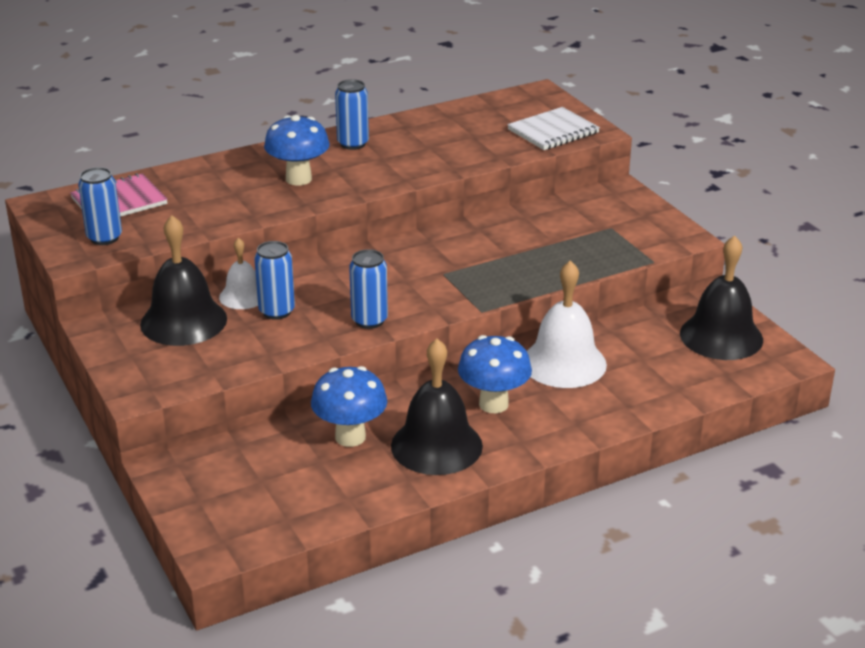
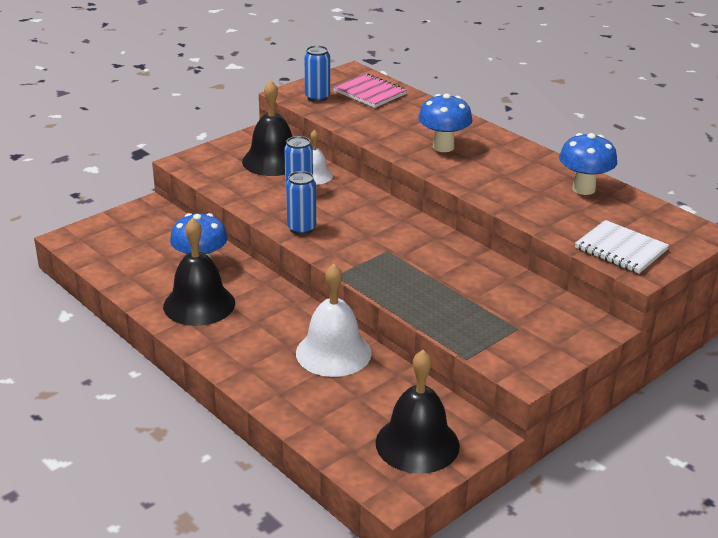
camera: 75 degrees right, 0 degrees up
blue can [335,79,369,150] -> none
blue mushroom [458,335,532,413] -> blue mushroom moved to [559,133,617,195]

